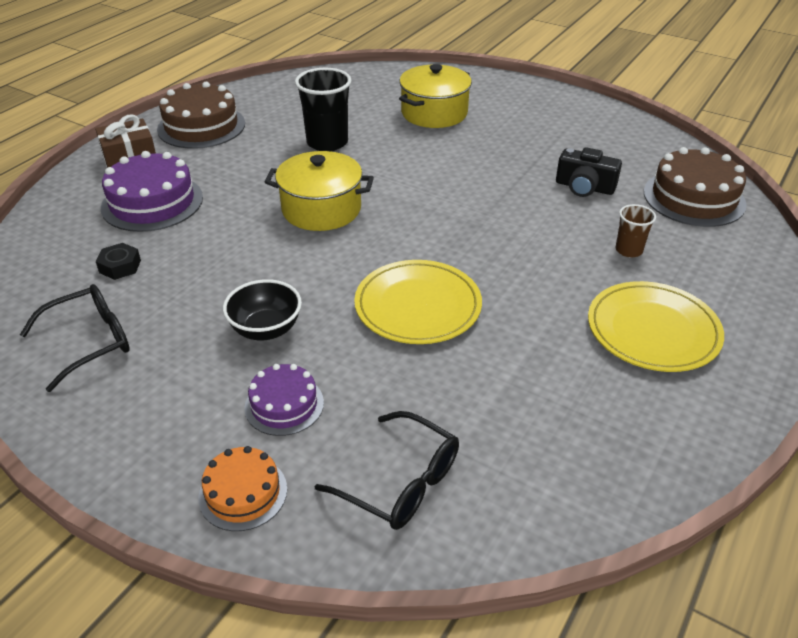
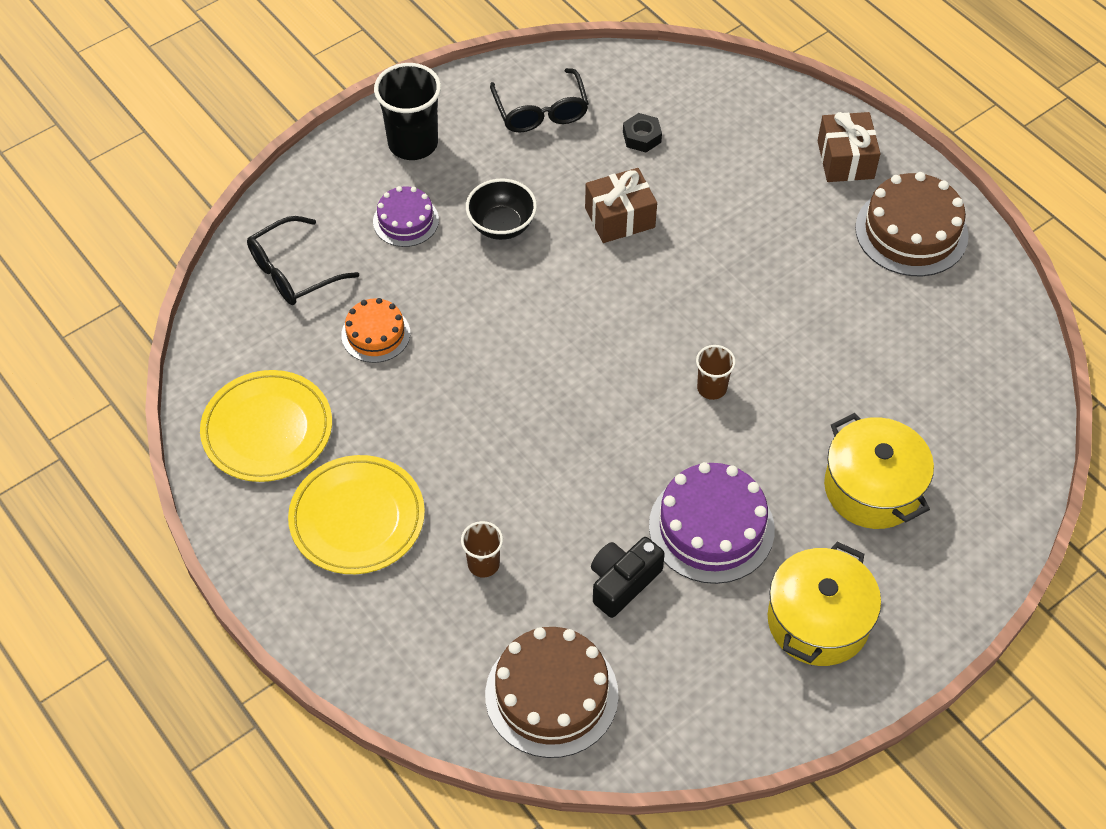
camera: 110 degrees right, 15 degrees up
purple cake [101,151,203,232] -> purple cake moved to [649,462,775,584]
orange cake [198,446,287,531] -> orange cake moved to [341,298,410,363]
yellow pot [265,151,374,231] -> yellow pot moved to [768,542,881,666]
black cup [295,68,352,151] -> black cup moved to [374,63,441,160]
yellow plate [354,260,482,344] -> yellow plate moved to [200,370,332,482]
none -> brown gift [585,168,657,243]
none -> brown cup [696,345,736,400]

